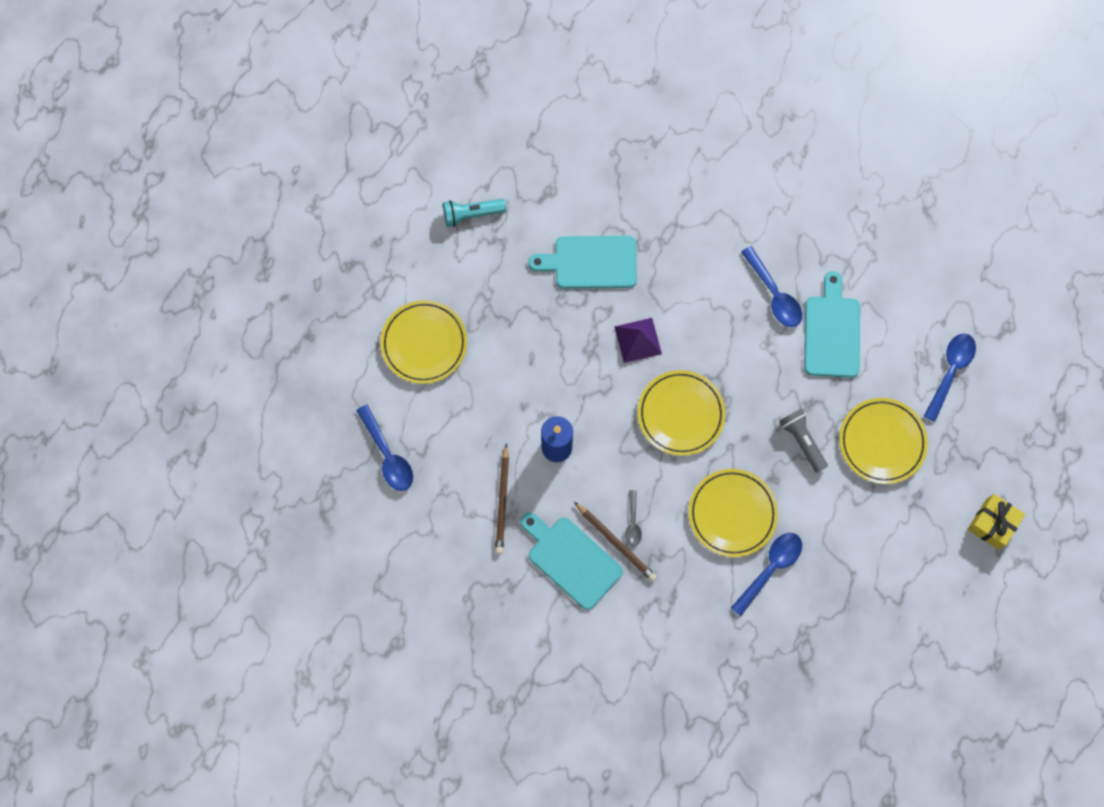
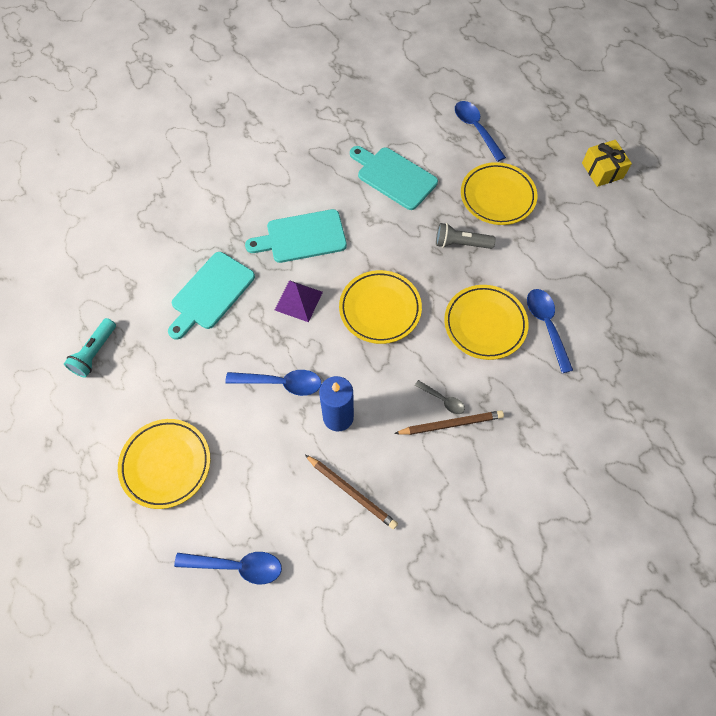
camera: 55 degrees left, 10 degrees down
turquoise cutting board [521,512,623,610] -> turquoise cutting board moved to [245,209,347,263]
blue spoon [741,246,802,327] -> blue spoon moved to [225,370,321,396]

